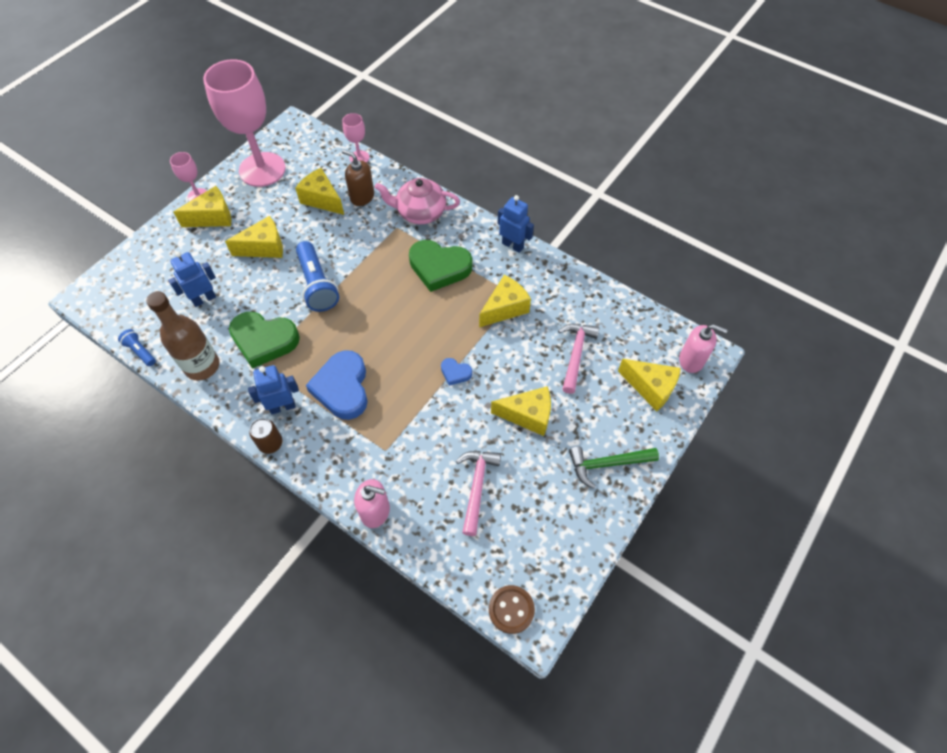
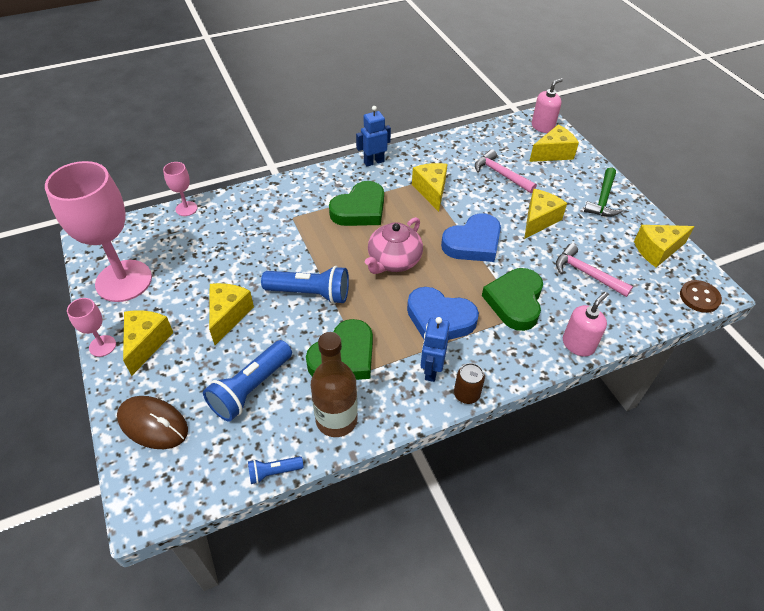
camera: 60 degrees left, 10 degrees down
blue robot [168,252,216,307] -> blue flashlight [203,340,292,422]
yellow cheese [295,168,344,215] -> yellow cheese moved to [634,225,695,267]
brown soap dispenser [342,150,374,206] -> none
pink teapot [375,178,460,224] -> pink teapot moved to [365,217,423,274]
blue heart [441,358,472,386] -> blue heart [441,213,501,262], size x2.15
none -> brown mouse [117,396,188,449]
none -> green heart [482,268,543,331]

